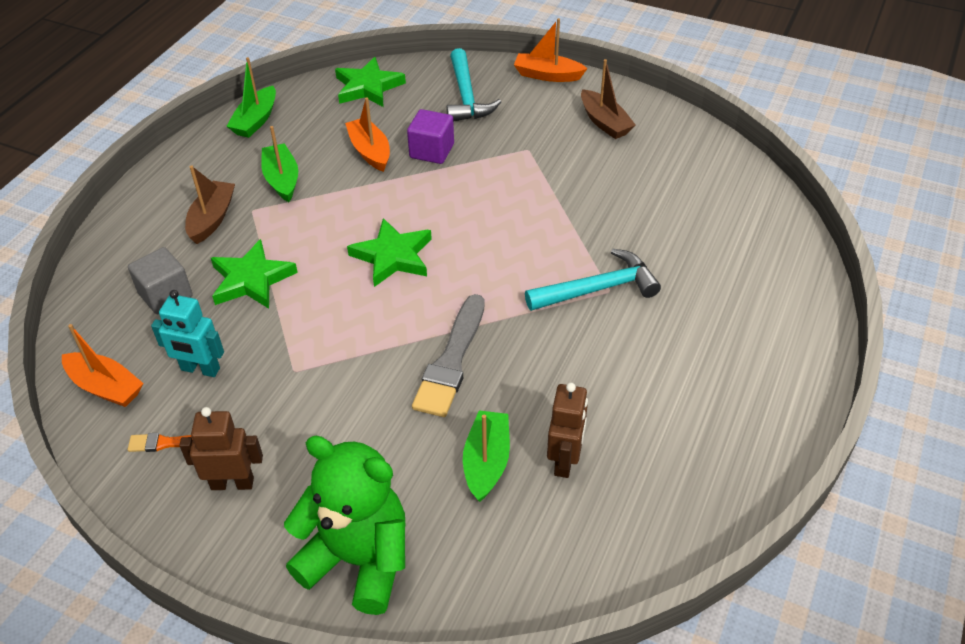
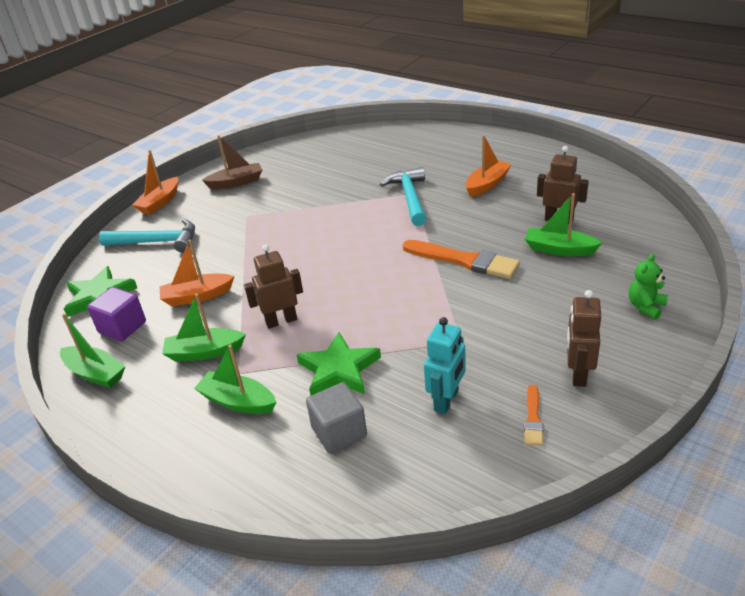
camera: 75 degrees left, 10 degrees down
orange boat [62,324,144,407] -> orange boat moved to [466,135,512,197]
brown boat [185,166,235,244] -> green boat [194,344,276,414]
green teddy bear [284,436,405,615] -> green teddy bear [629,254,668,320], size x0.45
green star [347,218,432,287] -> none
purple cube [407,109,454,164] -> purple cube moved to [87,287,146,341]
grey brush [412,294,485,417] -> orange brush [403,240,520,279]
none -> brown robot [244,244,303,329]

